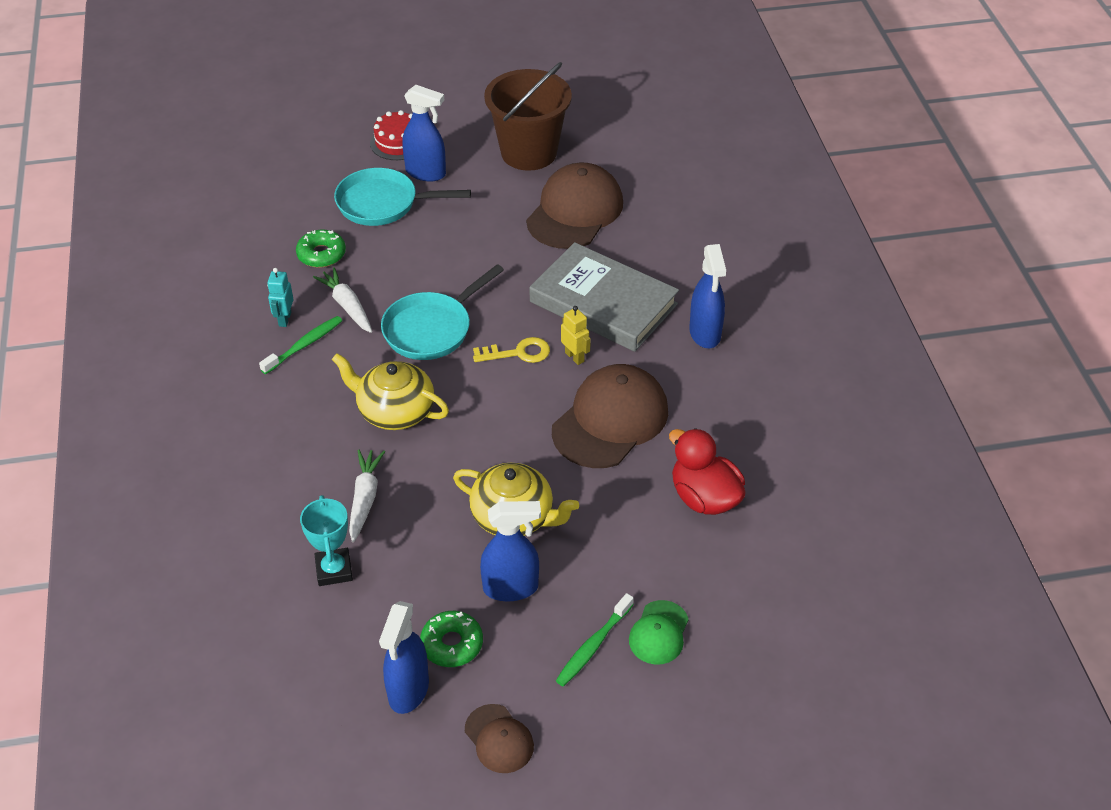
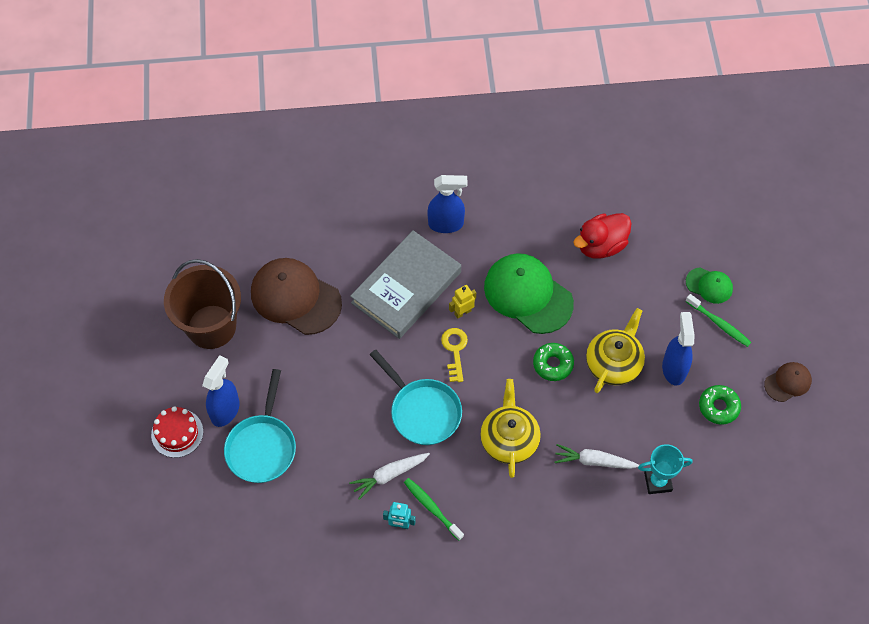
camera: 85 degrees left, 15 degrees up
green donut [296,230,346,268] -> green donut moved to [533,343,574,381]
yellow teapot [332,353,449,430] -> yellow teapot turned 150 degrees clockwise [480,379,541,478]
blue spray bottle [379,601,429,714] -> none
brown cap [552,364,668,468] -> green cap [484,253,574,334]

